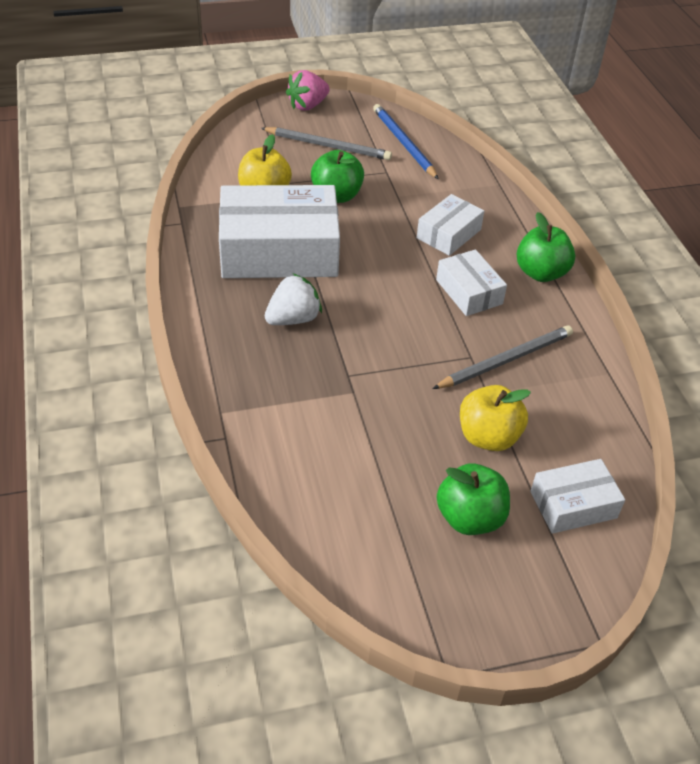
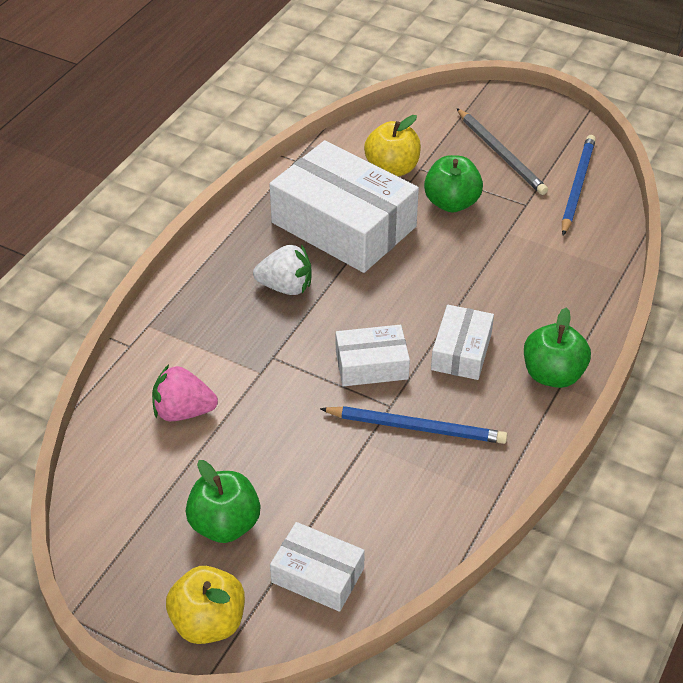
camera: 45 degrees right, 0 degrees up
pink strawberry [286,70,330,111] -> pink strawberry moved to [152,364,218,421]
white box [417,194,484,256] -> white box moved to [336,325,410,386]
grey pencil [432,325,573,389] -> blue pencil [320,406,507,444]
yellow apple [460,385,531,451] -> yellow apple moved to [166,566,245,644]

